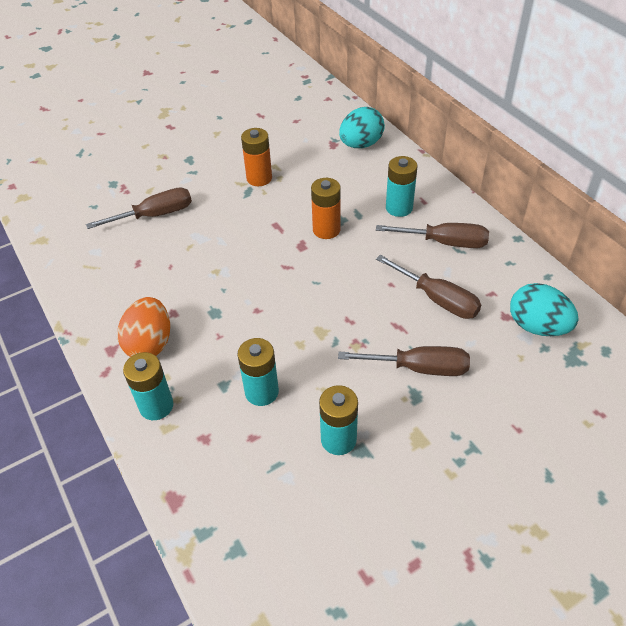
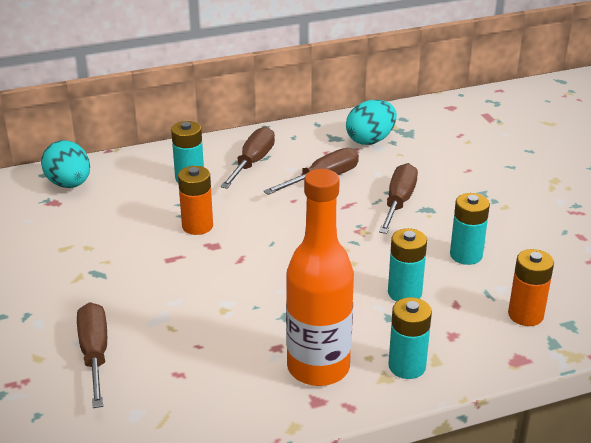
camera: 80 degrees left, 15 degrees down
orange egg [118,297,170,357] -> orange bottle [286,169,354,386]
orange battery [241,128,272,186] -> orange battery moved to [508,249,554,326]

